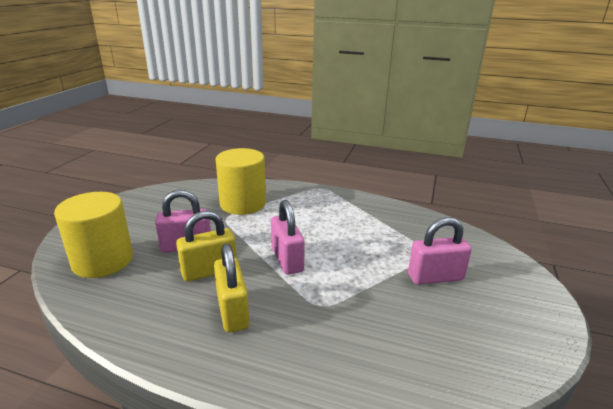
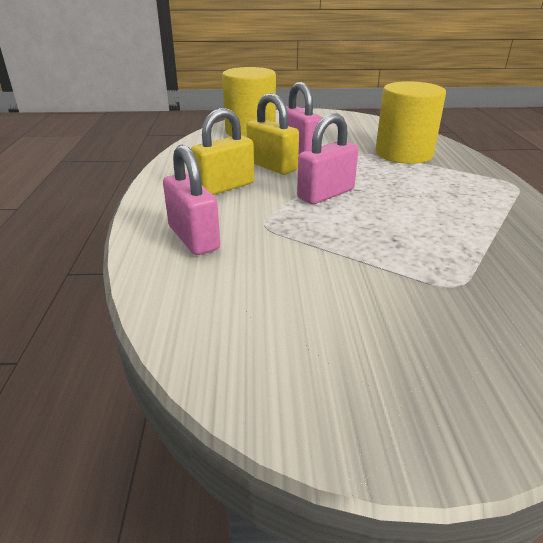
camera: 70 degrees right, 5 degrees up
pink padlock [408,217,472,285] -> pink padlock moved to [163,145,220,255]

